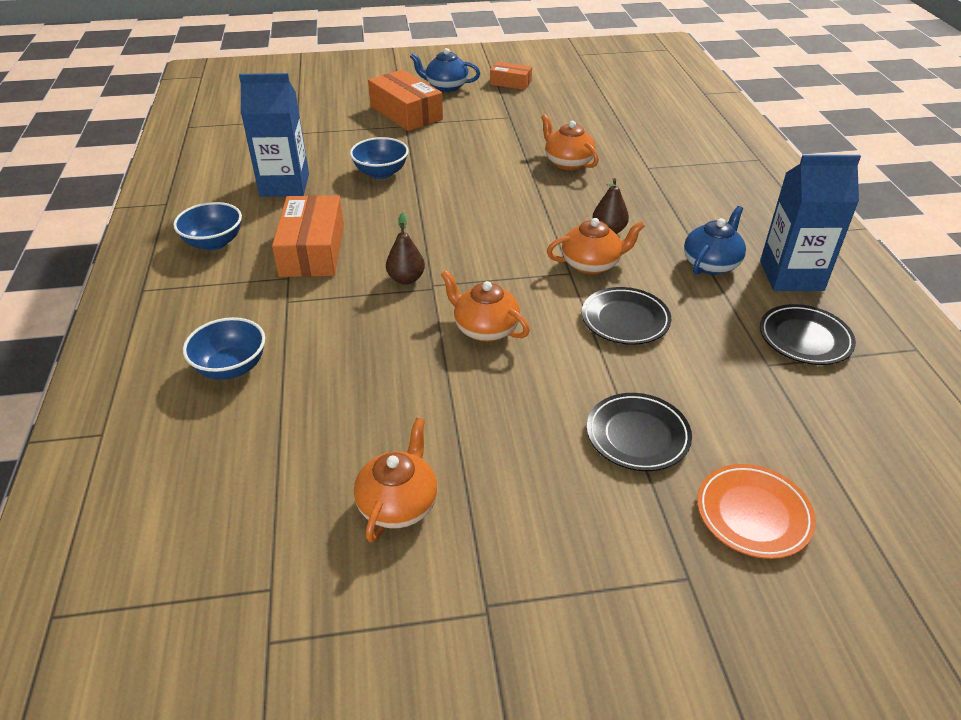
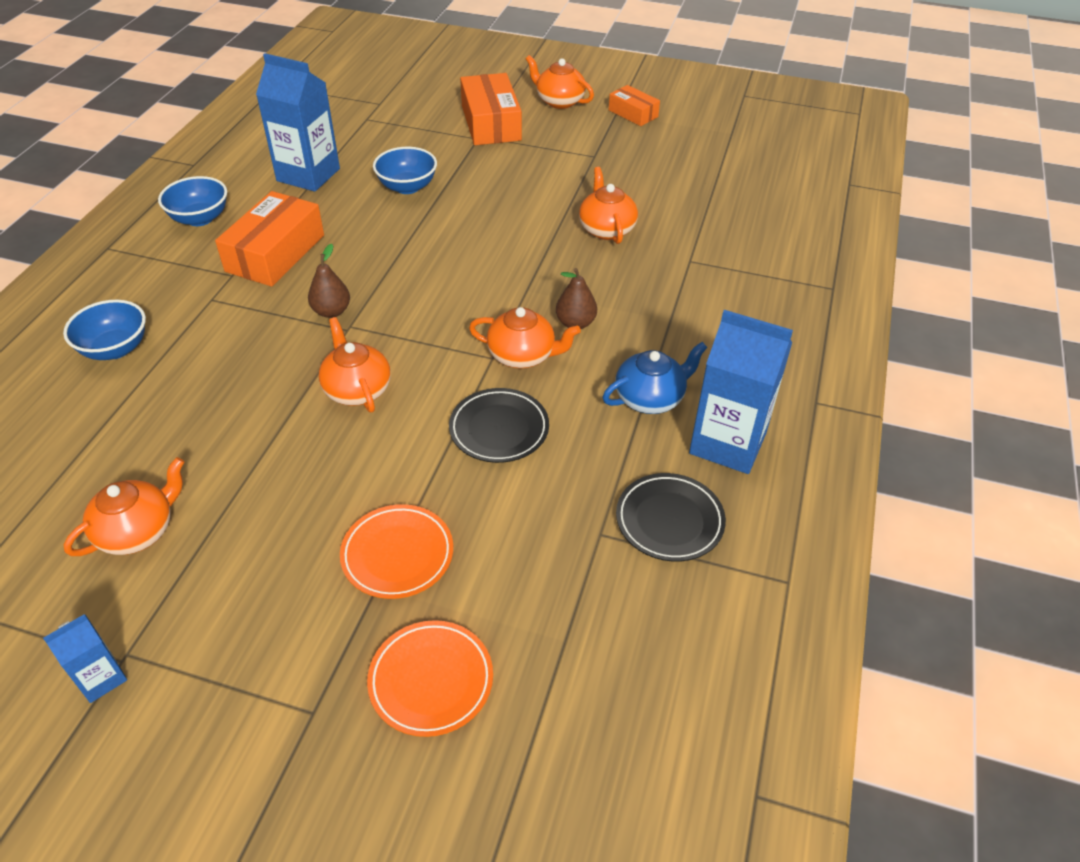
camera: 25 degrees right, 5 degrees up
blue teapot [410,48,480,92] -> orange teapot [526,55,594,109]
black plate [587,393,692,471] -> orange plate [340,504,453,599]
none -> blue carton [43,614,127,703]

